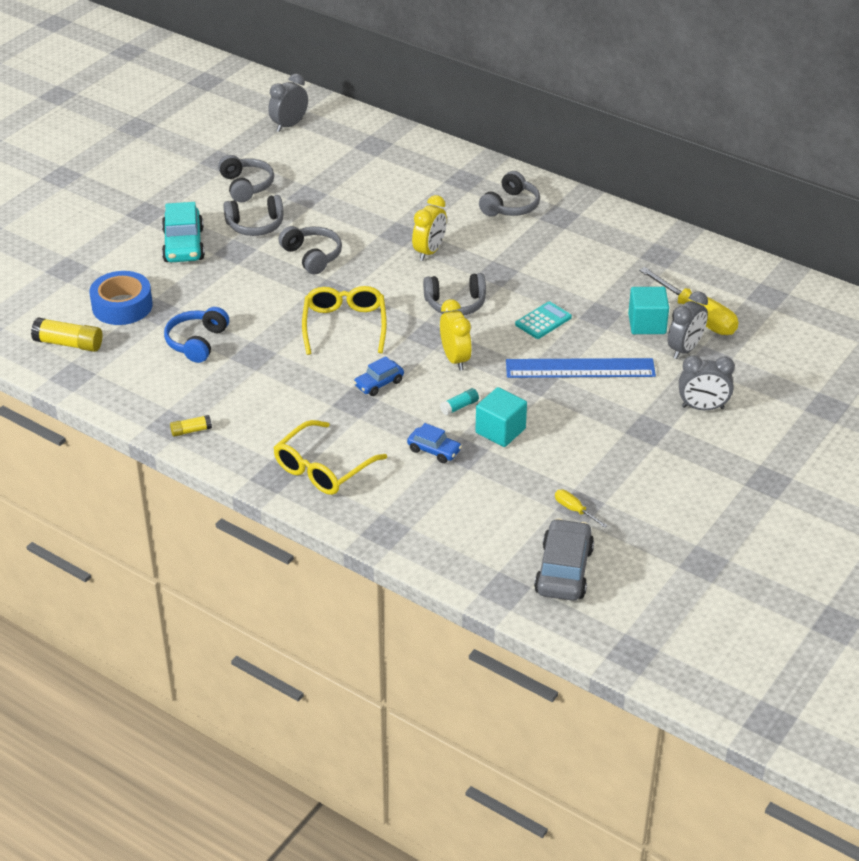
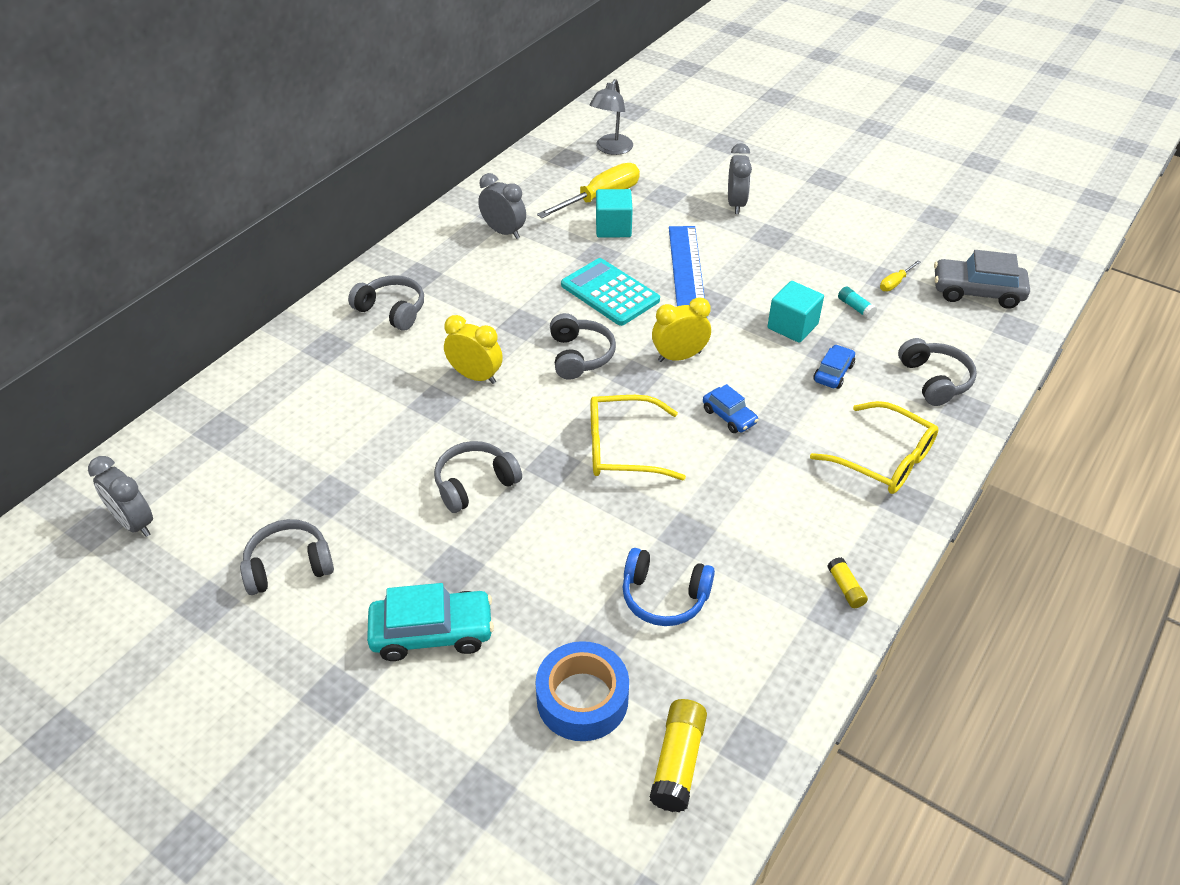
camera: 90 degrees left, 5 degrees up
grey headphones [223,195,284,236] -> grey headphones moved to [898,338,977,406]
turquoise glue stick [440,388,479,416] -> turquoise glue stick moved to [838,287,877,319]
turquoise calculator [515,301,572,339] -> turquoise calculator [561,258,660,326], size x1.64
grey clock [668,291,708,359] -> grey clock moved to [478,173,526,239]
none -> grey lamp [590,79,633,155]

